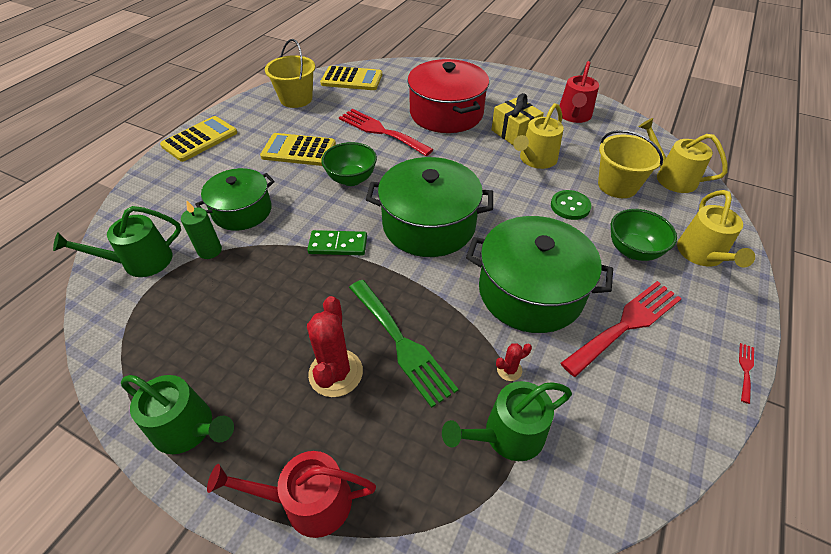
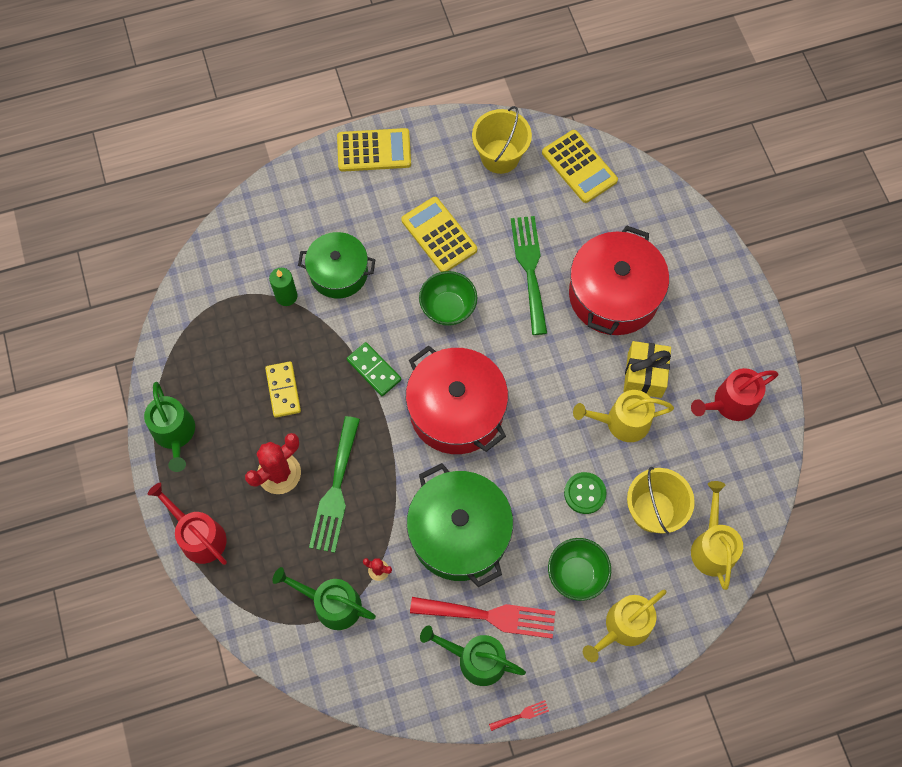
camera: 45 degrees right, 20 degrees up
green watering can [53,206,181,277] -> green watering can moved to [420,625,526,686]
red fork [339,109,434,156] -> green fork [511,216,547,335]
green pot [366,157,493,257] -> red pot [406,345,508,454]
none -> yellow domino [265,361,301,418]

